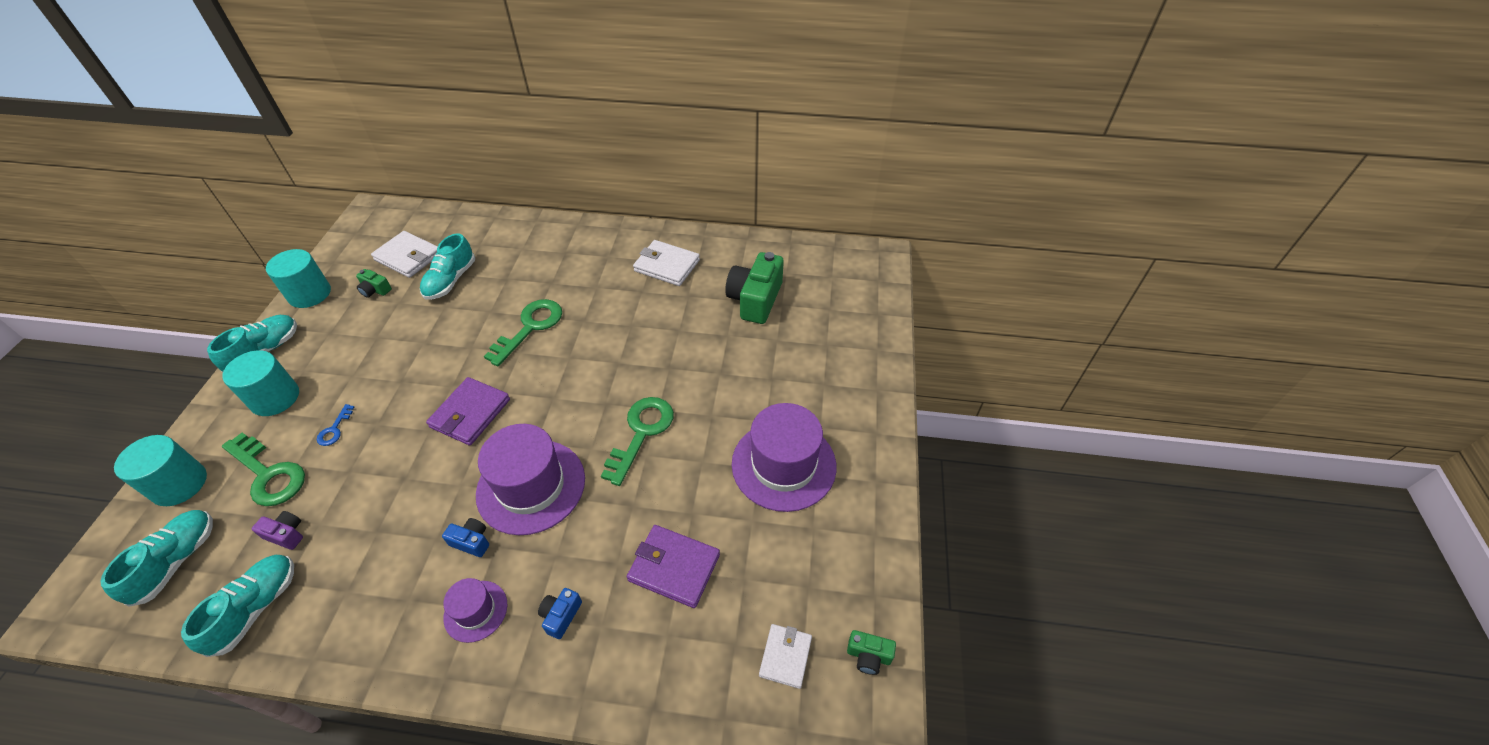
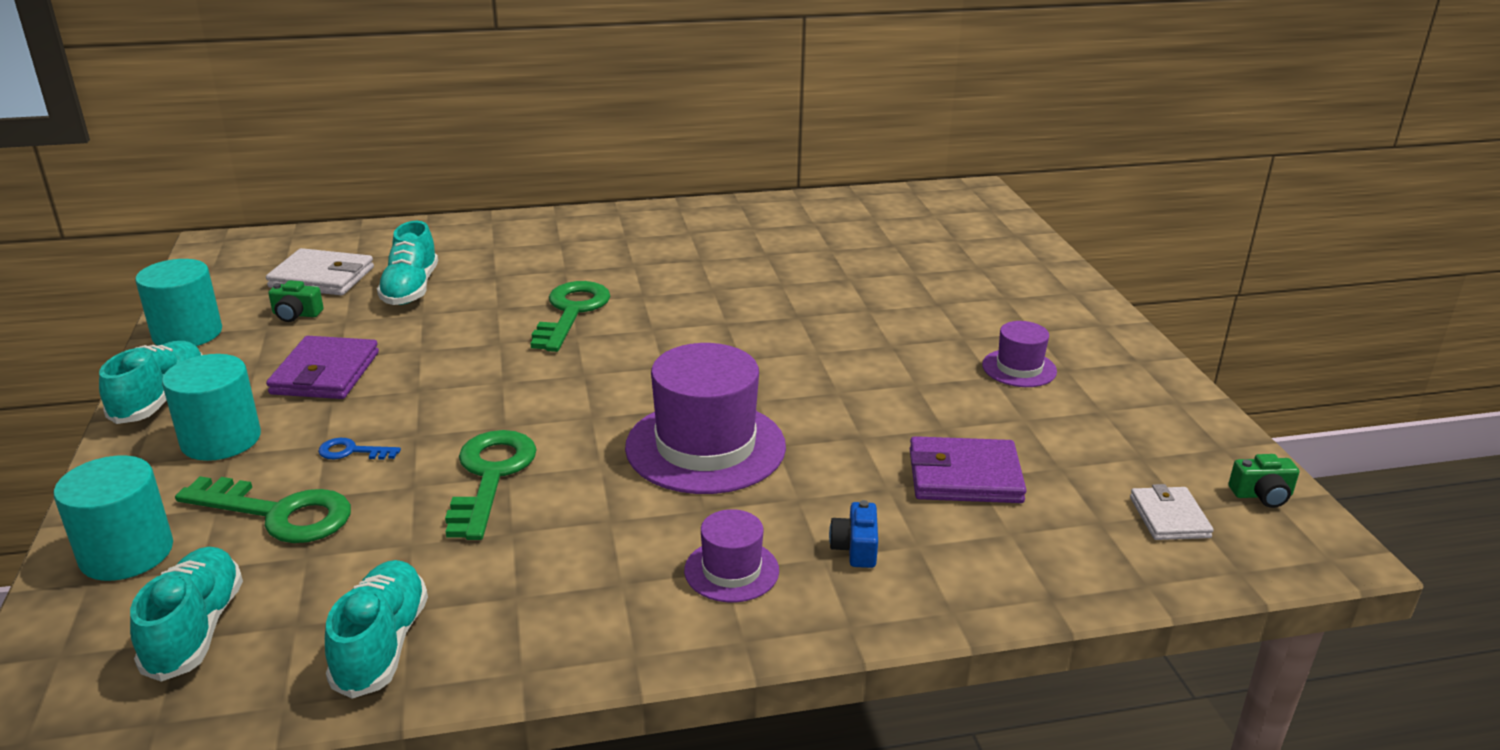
camera: 20 degrees left, 20 degrees down
purple camera [252,511,303,550] -> none
blue key [317,404,354,446] -> blue key turned 105 degrees clockwise [318,438,401,460]
purple wallet [426,377,510,445] -> purple wallet moved to [266,336,379,399]
blue camera [442,518,489,557] -> none
green key [601,397,674,486] -> green key moved to [445,430,537,540]
white wallet [633,240,700,286] -> none
green camera [725,252,784,324] -> none
purple hat [732,403,837,512] -> purple hat [982,321,1057,387], size x0.51

